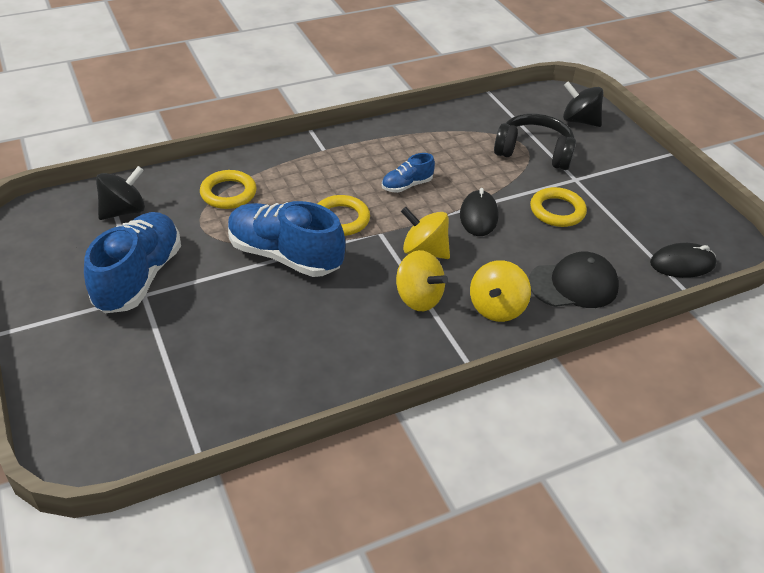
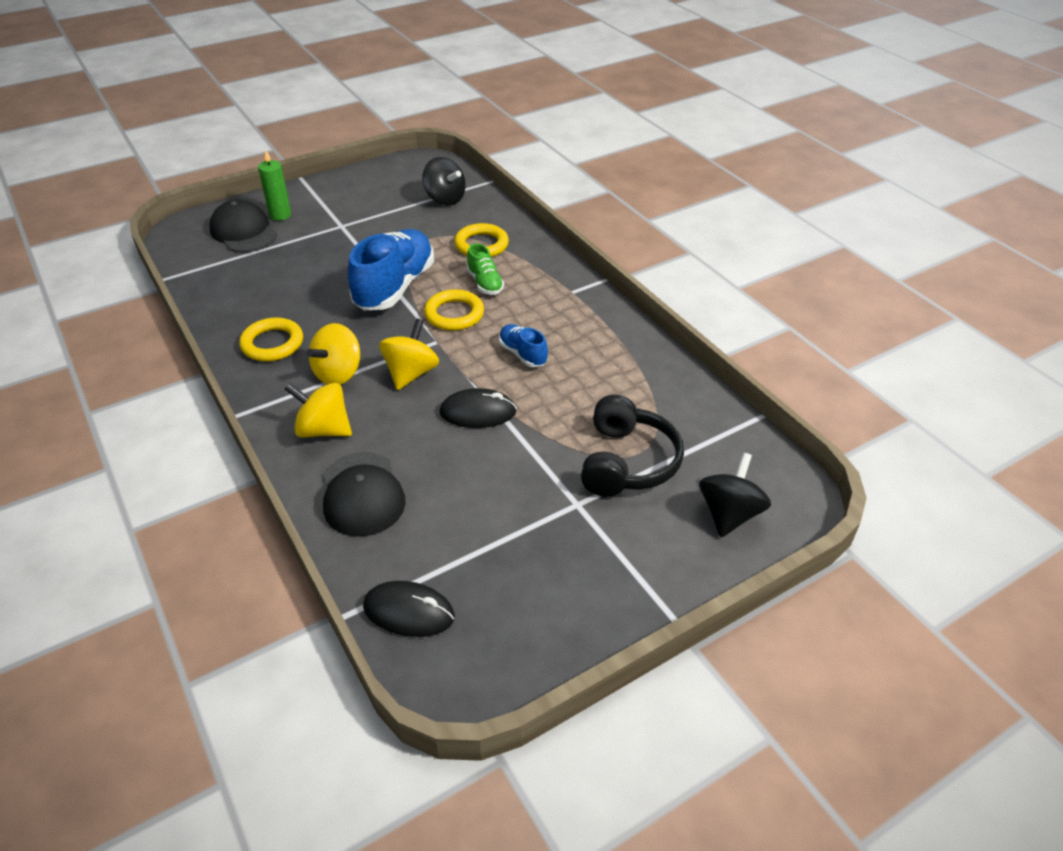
camera: 85 degrees right, 0 degrees up
blue shoe [84,212,181,313] -> none
yellow ring [530,187,587,227] -> yellow ring moved to [239,317,303,361]
black mouse [650,243,716,278] -> black mouse turned 60 degrees counterclockwise [363,581,455,637]
none -> black cap [209,199,277,252]
none -> green candle [258,150,291,221]
none -> green shoe [467,243,504,295]

